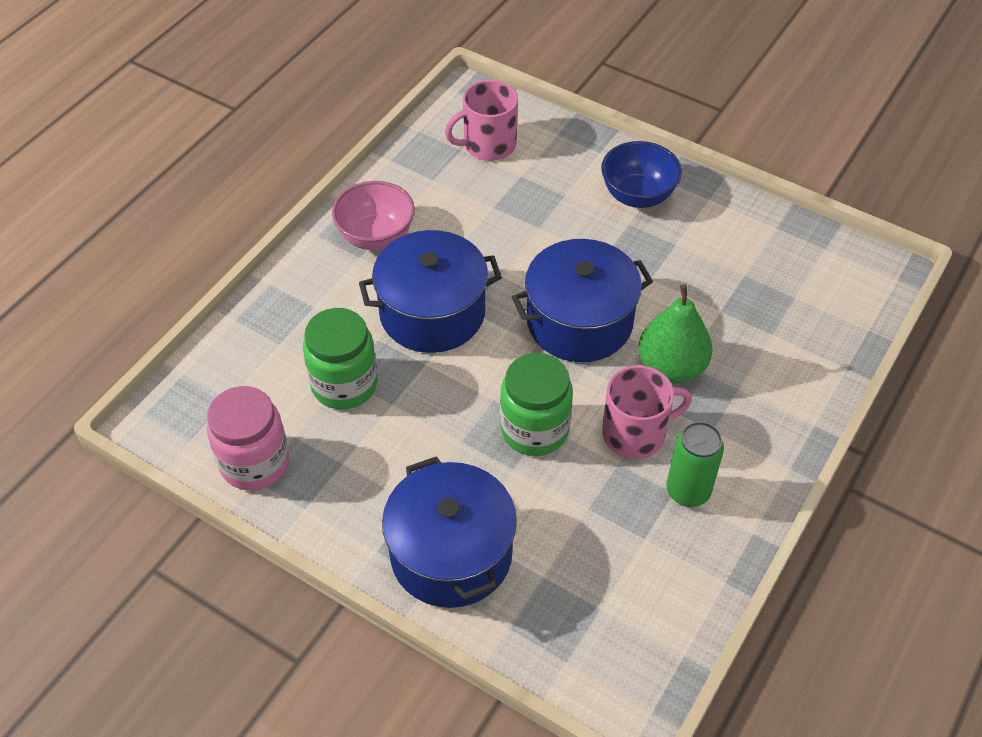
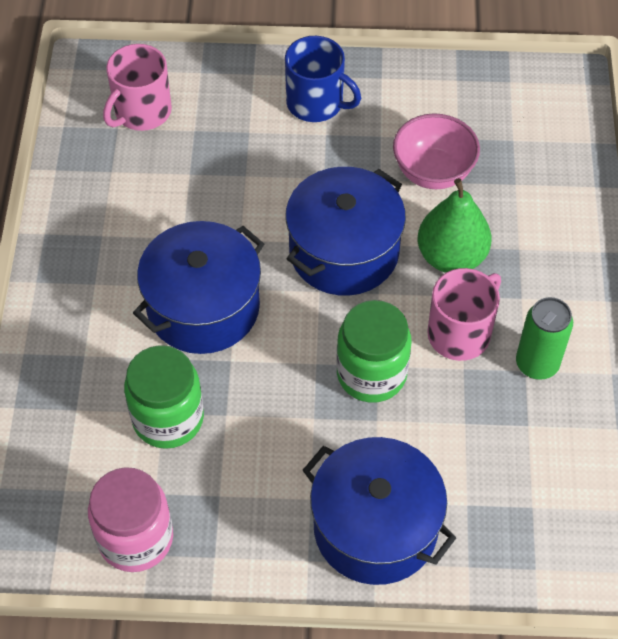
camera: 30 degrees left, 5 degrees up
pink bowl [332,181,415,250] -> pink bowl moved to [393,114,480,189]
blue bowl [601,141,682,208] -> blue mug [285,36,361,122]

